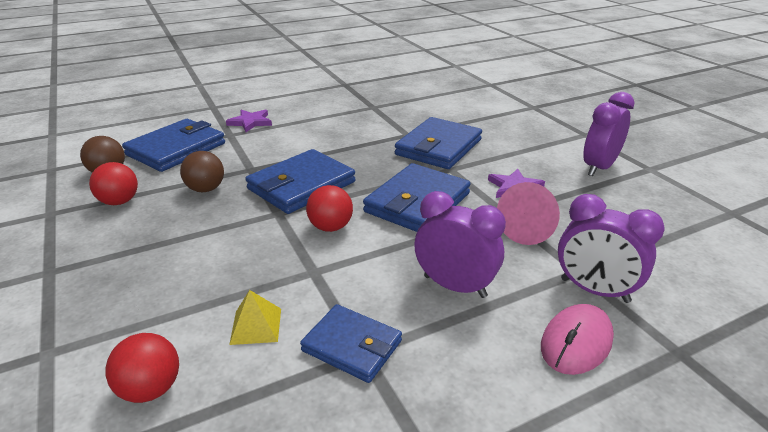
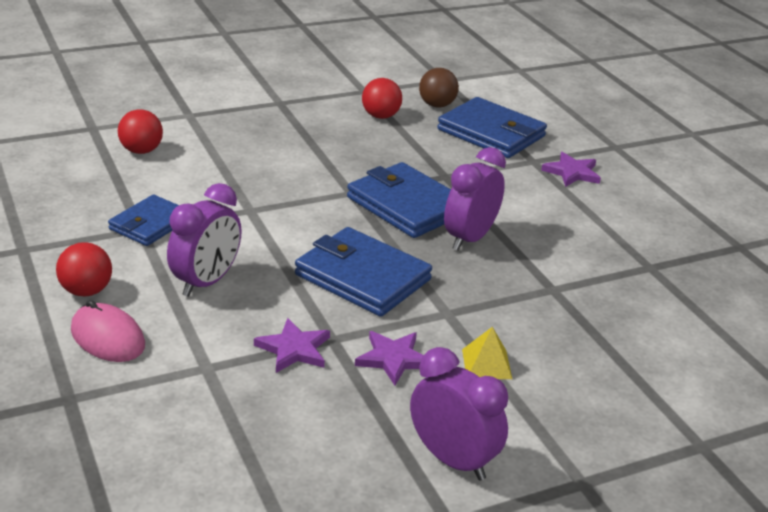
camera: 90 degrees right, 0 degrees up
brown ball [180,151,224,192] -> none
yellow pyramid [229,290,281,345] -> yellow pyramid moved to [462,327,512,379]
red ball [306,185,353,232] -> red ball moved to [56,242,112,297]
blue wallet [395,117,482,169] -> none
pink cone [497,182,560,245] -> purple star [254,318,330,373]
purple clock [558,194,665,303] -> purple clock moved to [444,147,506,250]

